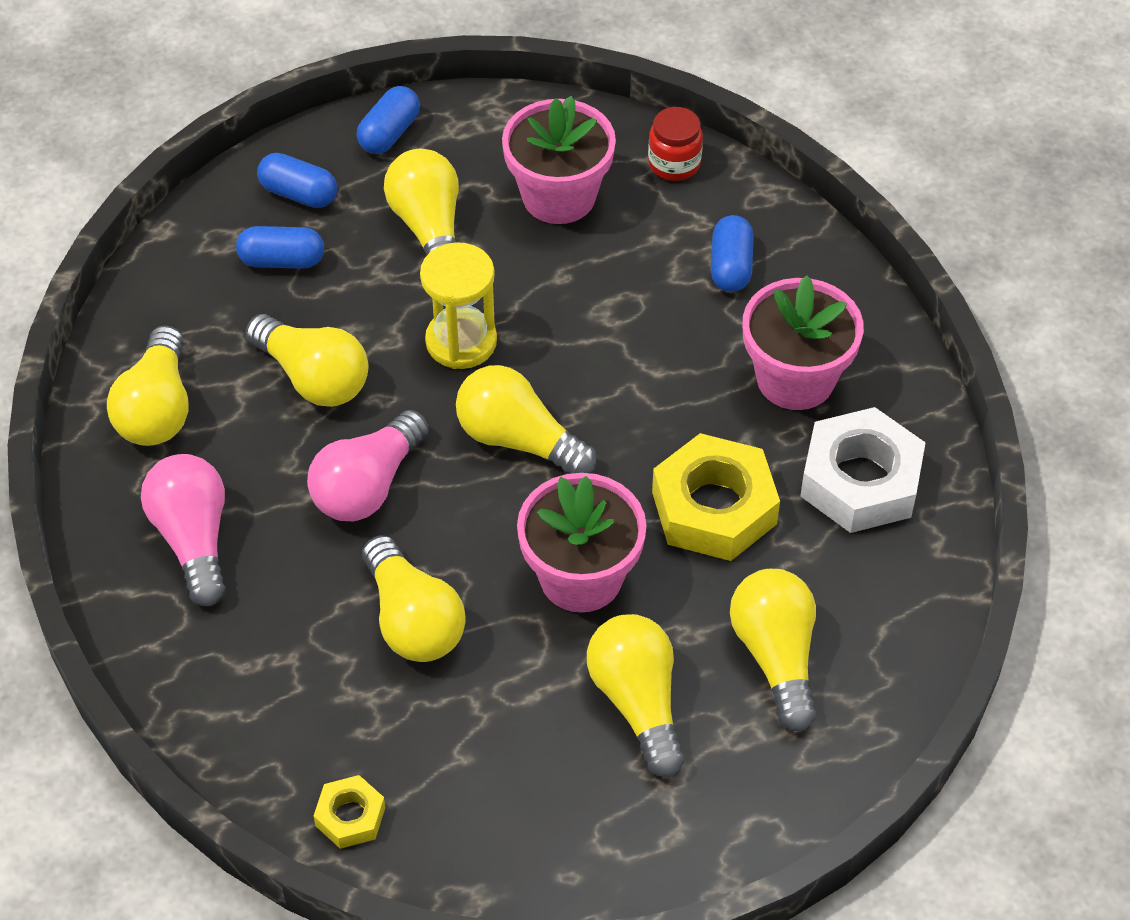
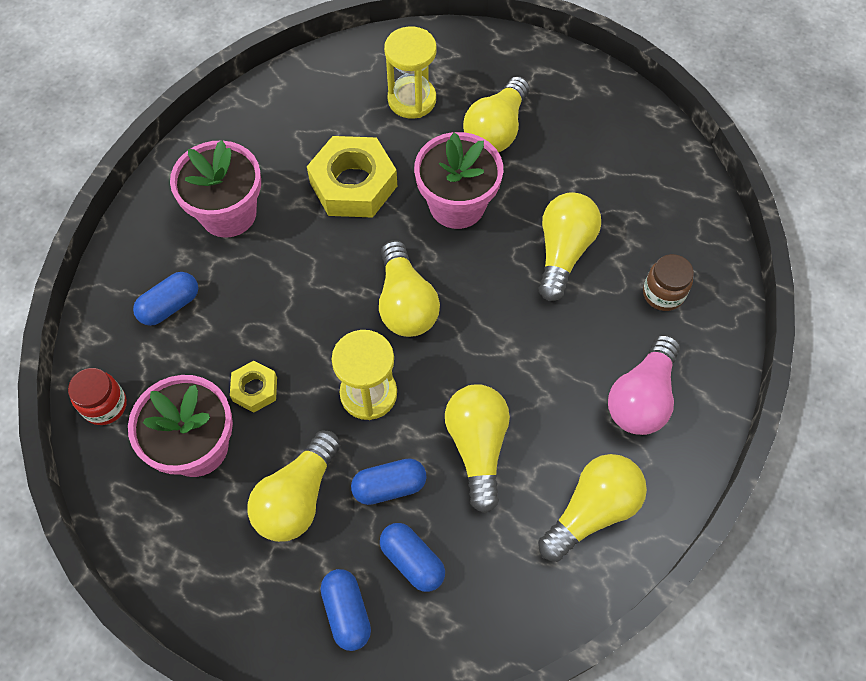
camera: 135 degrees left, 10 degrees up
pink light bulb [307,410,429,521] -> none
yellow nut [314,775,385,849] -> yellow nut moved to [230,361,277,413]
blue capsule [356,86,420,154] -> blue capsule moved to [351,458,427,505]
yellow light bulb [730,569,816,732] -> yellow hourglass [384,26,437,119]
white nut [800,407,926,533] -> none
none -> brown jar [643,254,694,311]

